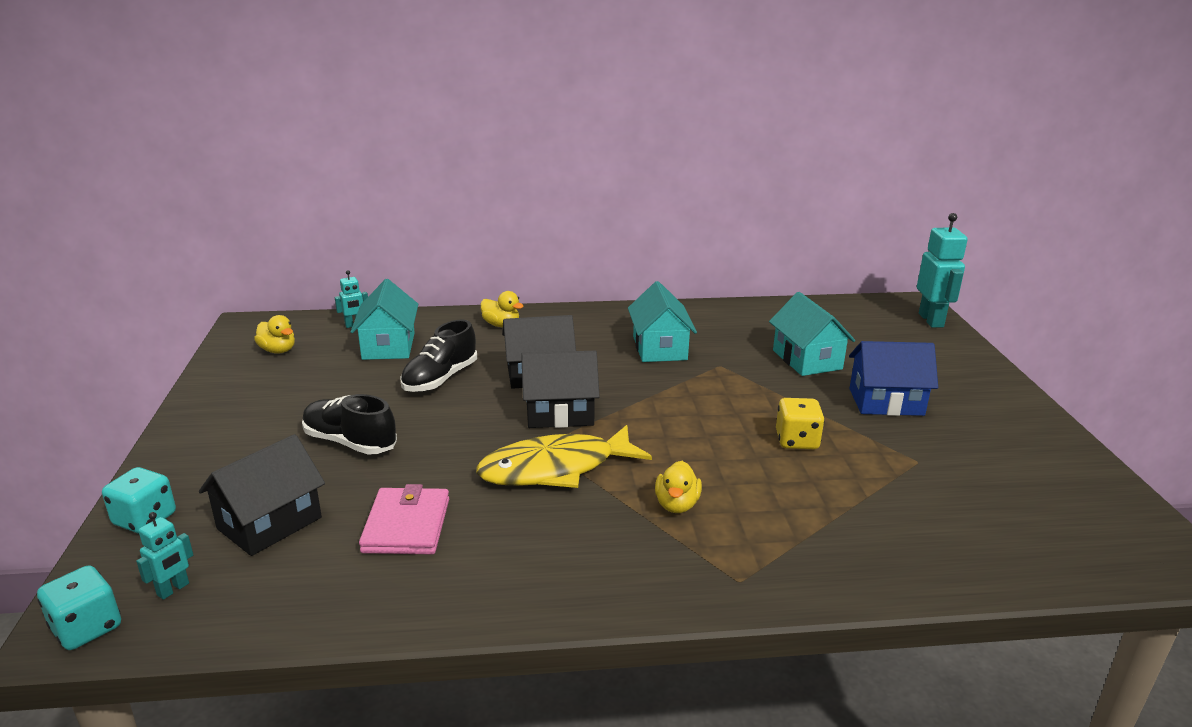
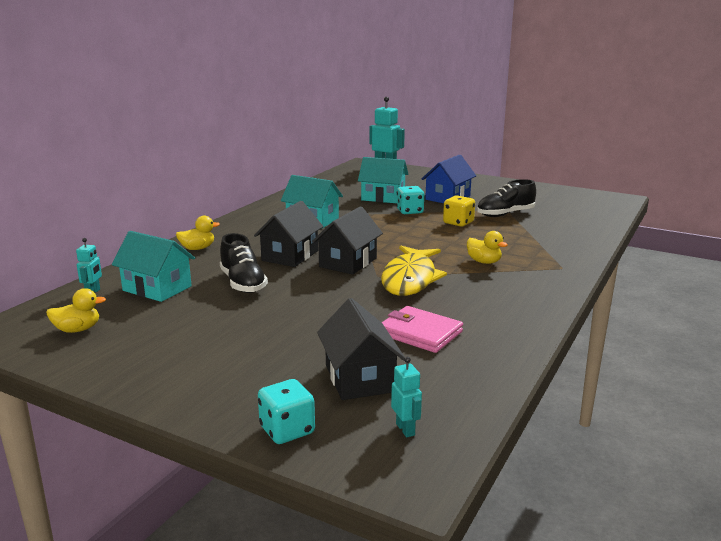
camera: 55 degrees left, 5 degrees down
turquoise dice [37,565,121,650] -> turquoise dice moved to [396,186,425,214]
black shoe [302,394,397,455] -> black shoe moved to [477,179,536,217]

